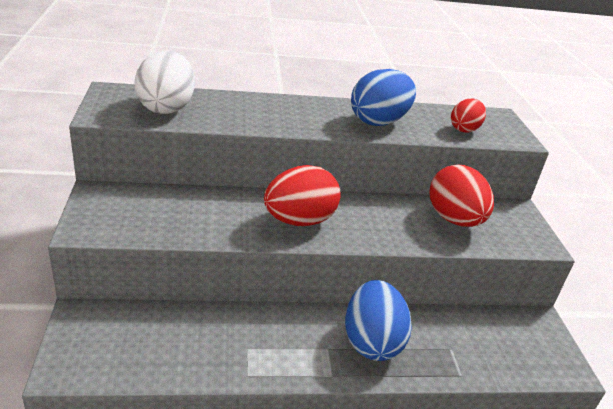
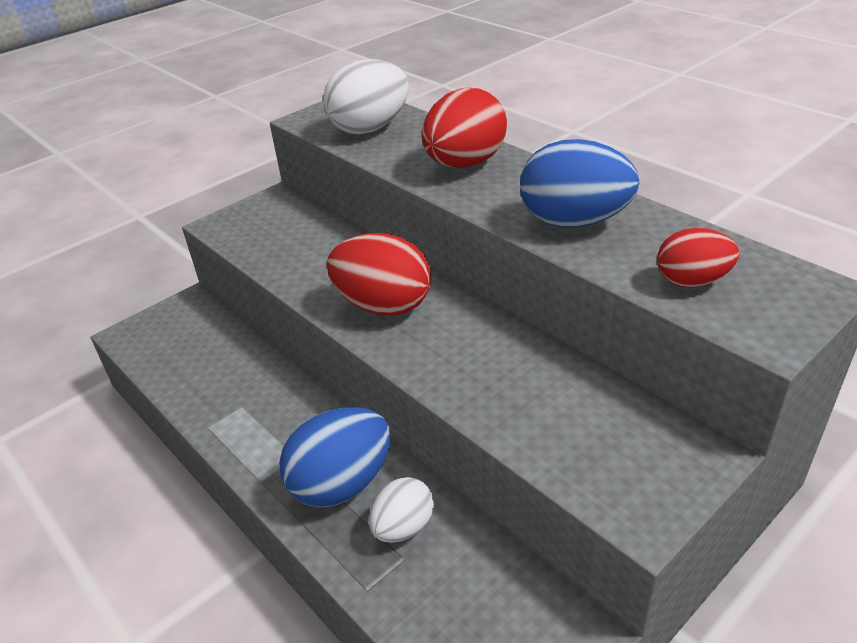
camera: 60 degrees right, 5 degrees up
red egg [429,164,494,227] -> red egg moved to [422,88,507,168]
none -> white egg [369,477,434,543]

